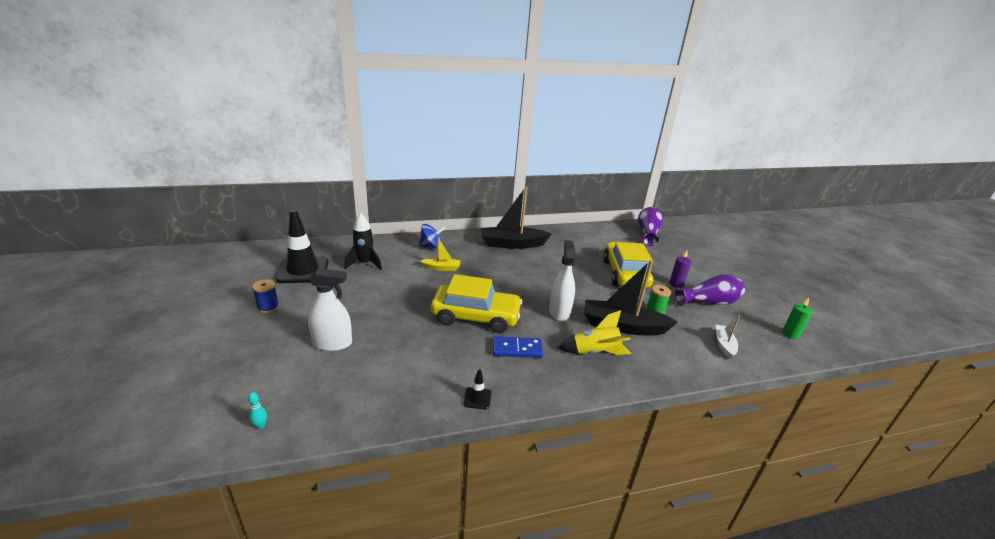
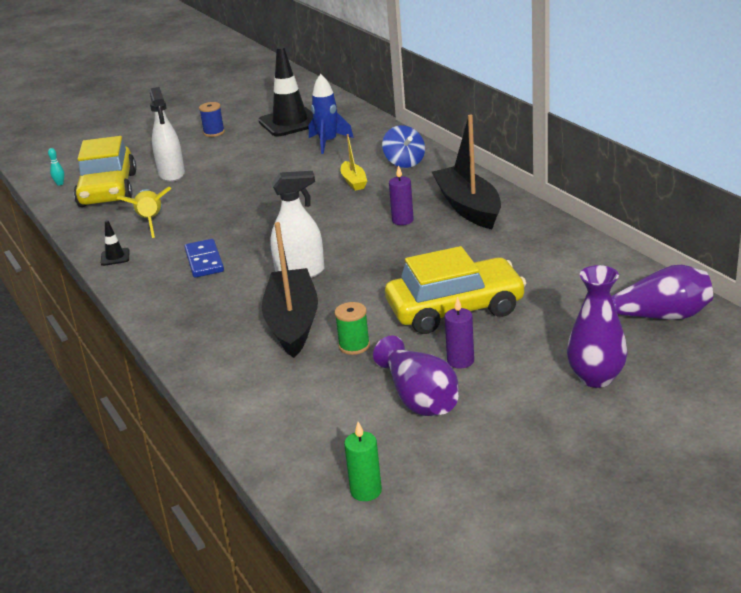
camera: 80 degrees right, 0 degrees up
black rocket [345,213,382,270] -> blue rocket [309,74,354,154]
yellow car [431,274,522,333] -> yellow car moved to [74,136,137,207]
yellow rocket [558,310,631,355] -> yellow rocket moved to [117,187,171,238]
white boat [716,315,740,359] -> none
none -> purple candle [389,165,414,225]
none -> purple vase [567,265,628,388]

